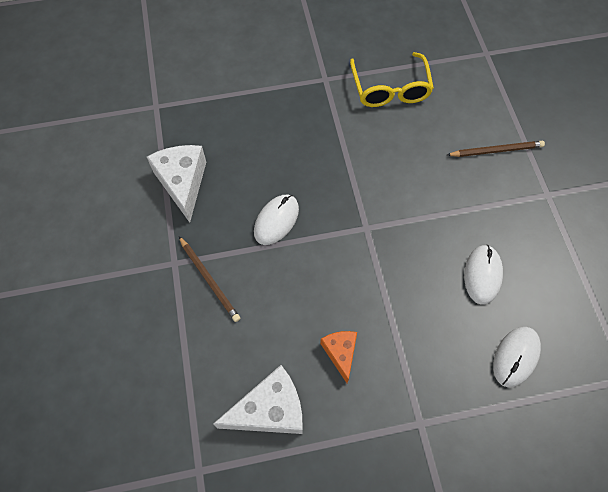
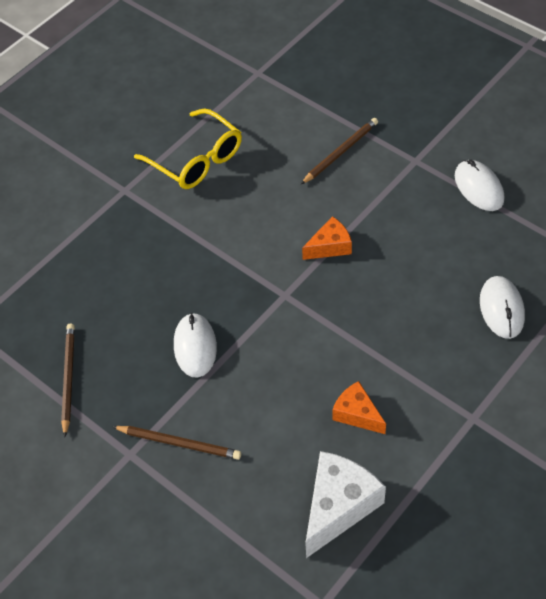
camera: 35 degrees left, 10 degrees down
white cheese [147,145,206,223] -> brown pencil [61,324,75,437]
white mouse [464,245,503,304] -> white mouse moved to [455,160,504,211]
none -> orange cheese [302,216,352,260]

